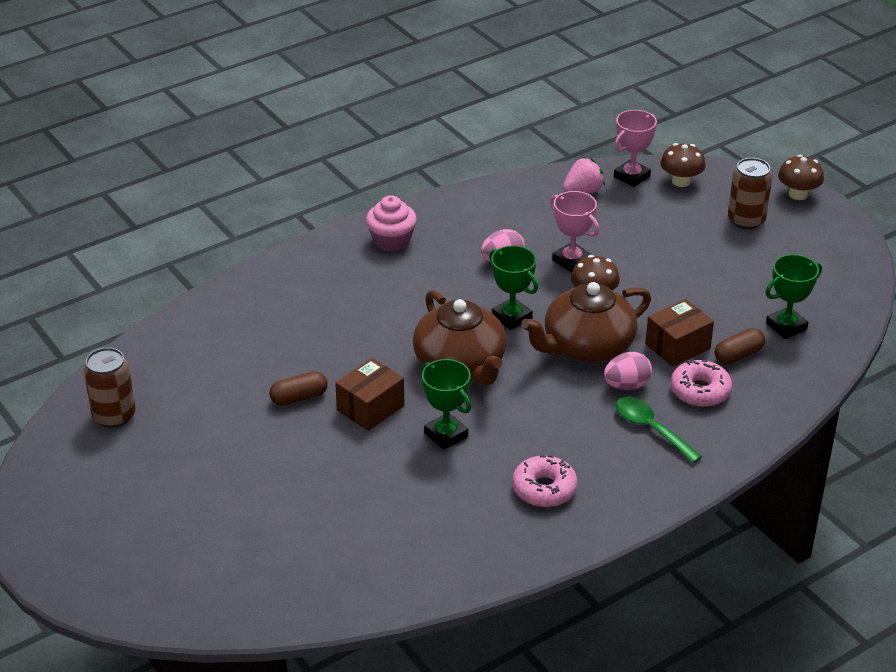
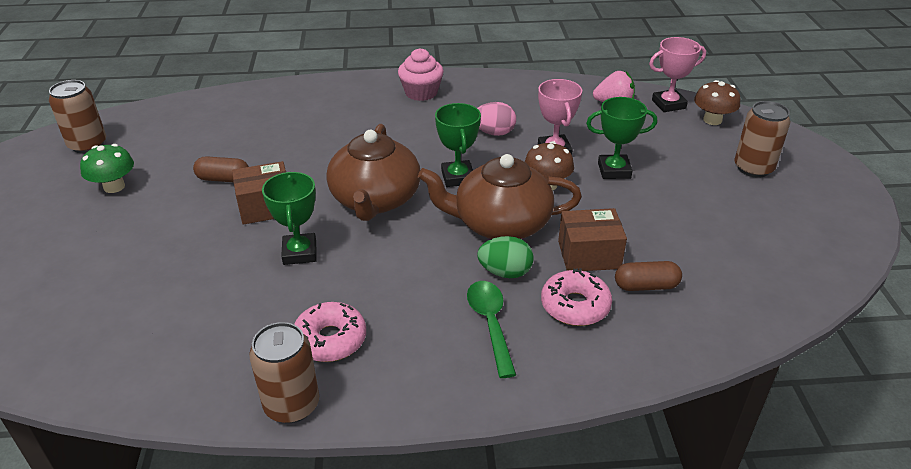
camera: 30 degrees right, 0 degrees up
pink egg [604,352,652,390] -> green egg [477,236,533,278]
green trophy [765,254,822,339] -> green trophy moved to [586,97,657,179]
brown mushroom [778,155,824,200] -> none
none -> green mushroom [80,144,134,193]
none -> brown can [249,322,319,423]

